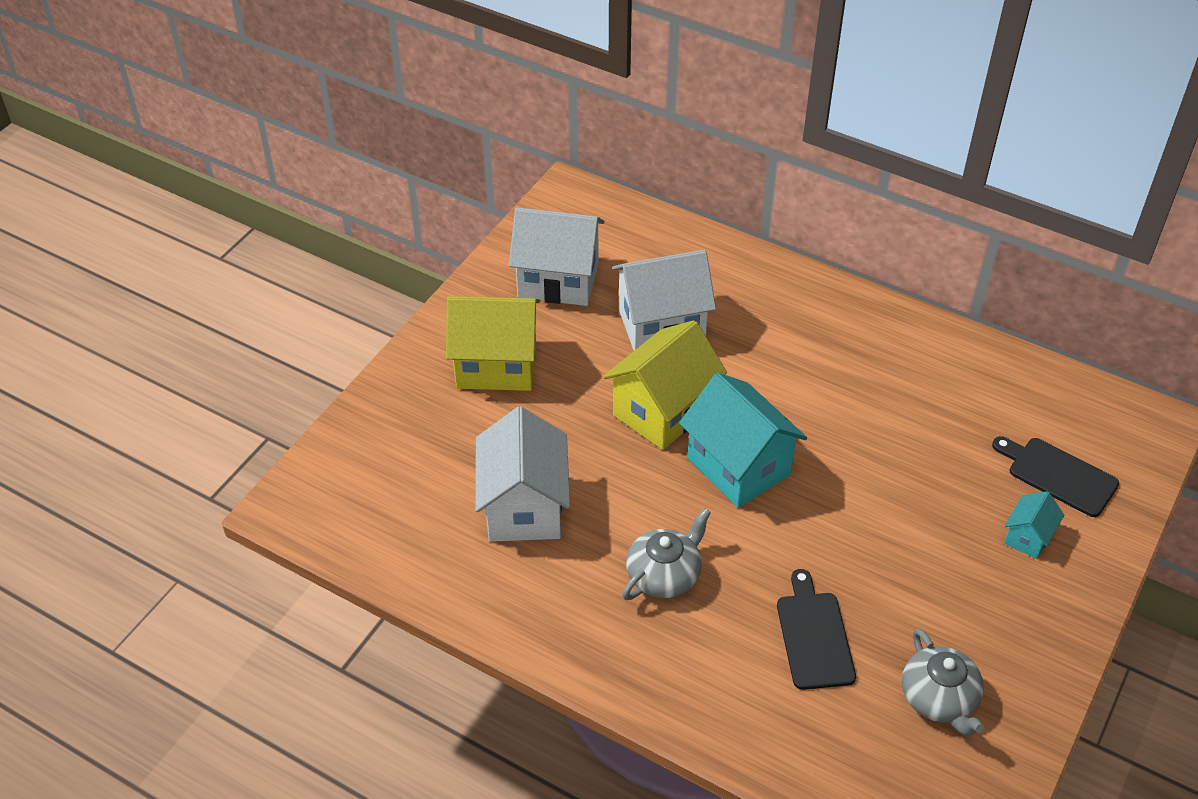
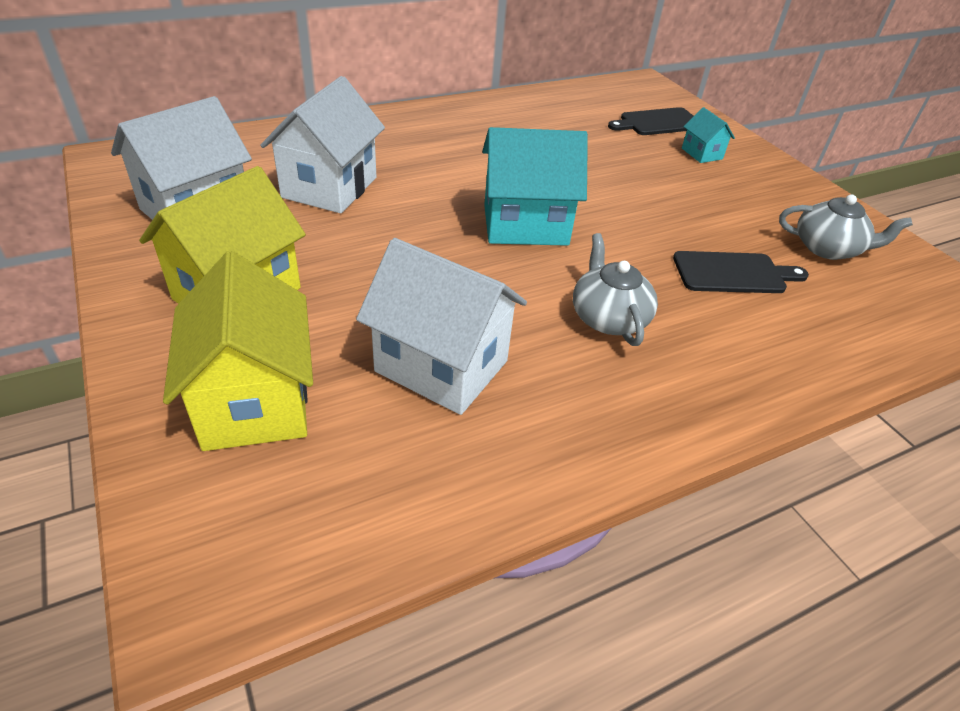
camera: 60 degrees left, 5 degrees down
yellow house [603,320,727,450] -> yellow house moved to [163,251,313,451]
black cutting board [777,569,856,690] -> black cutting board turned 150 degrees clockwise [673,251,809,293]

